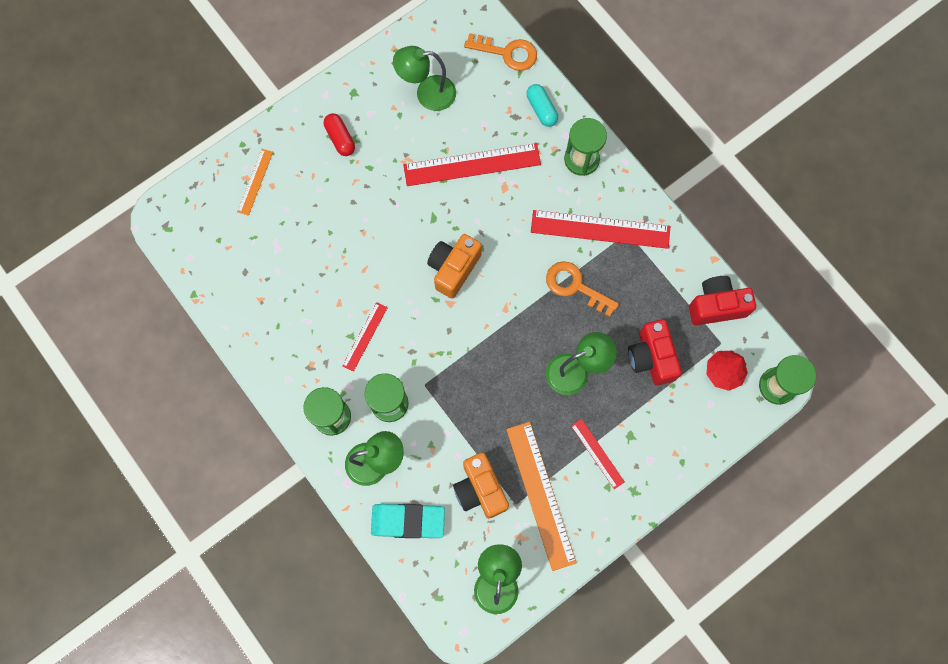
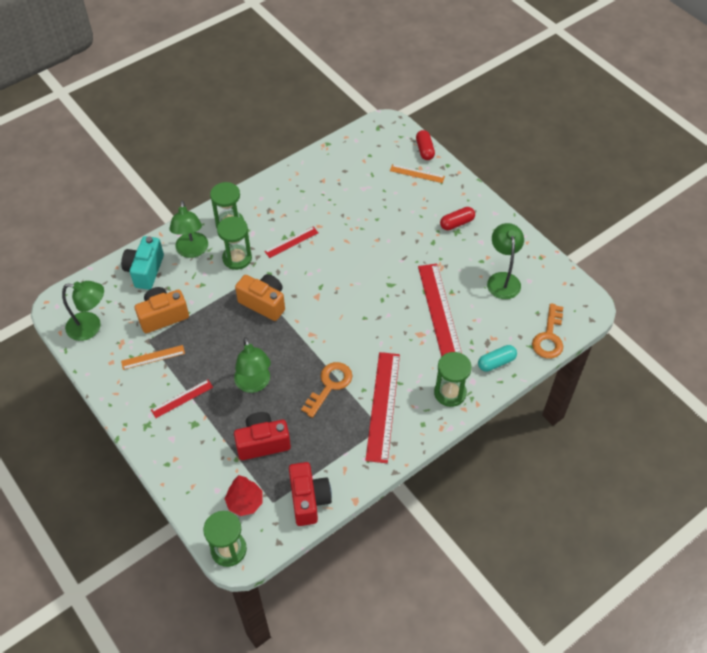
camera: 90 degrees right, 20 degrees down
red ruler [342,302,388,372] -> red ruler turned 60 degrees counterclockwise [264,227,318,258]
turquoise eraser [371,504,445,538] -> turquoise camera [121,236,164,290]
orange camera [427,234,482,299] -> orange camera moved to [235,274,285,321]
orange ruler [506,422,577,571] -> orange ruler [121,345,185,370], size x0.52
none -> red capsule [416,130,435,160]

